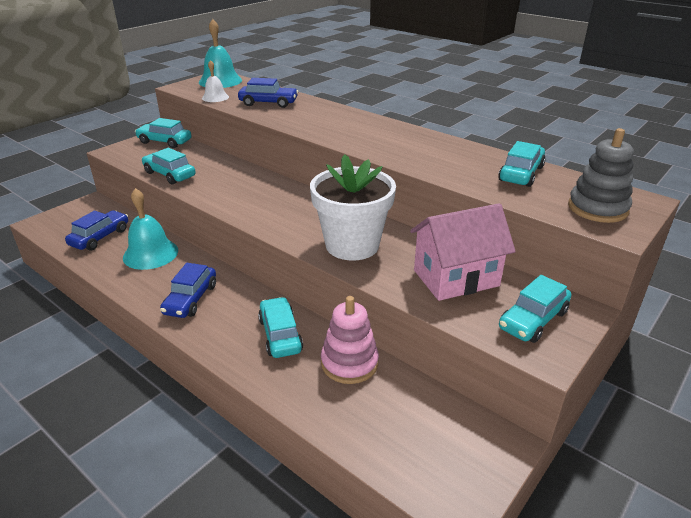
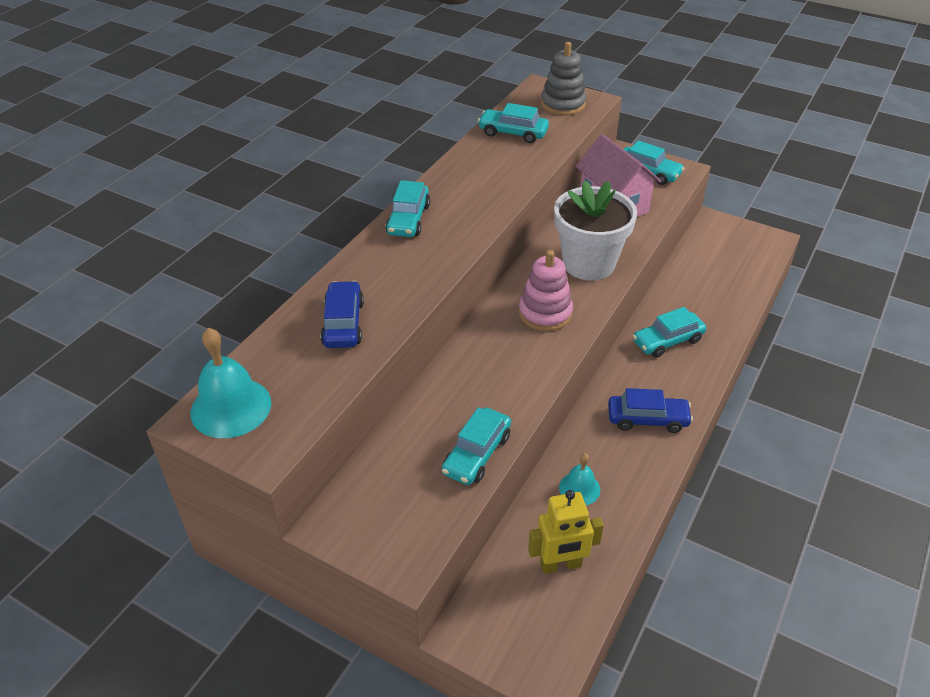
camera: 100 degrees left, 10 degrees up
blue car [65,211,128,251] -> yellow robot [528,490,604,574]
turquoise bell [123,188,178,270] -> turquoise bell [559,453,600,505], size x0.58
turquoise car [135,118,192,148] -> turquoise car moved to [386,180,430,237]
white bell [202,60,229,102] -> none
pink stacking toy [321,296,379,384] -> pink stacking toy moved to [519,250,573,331]

